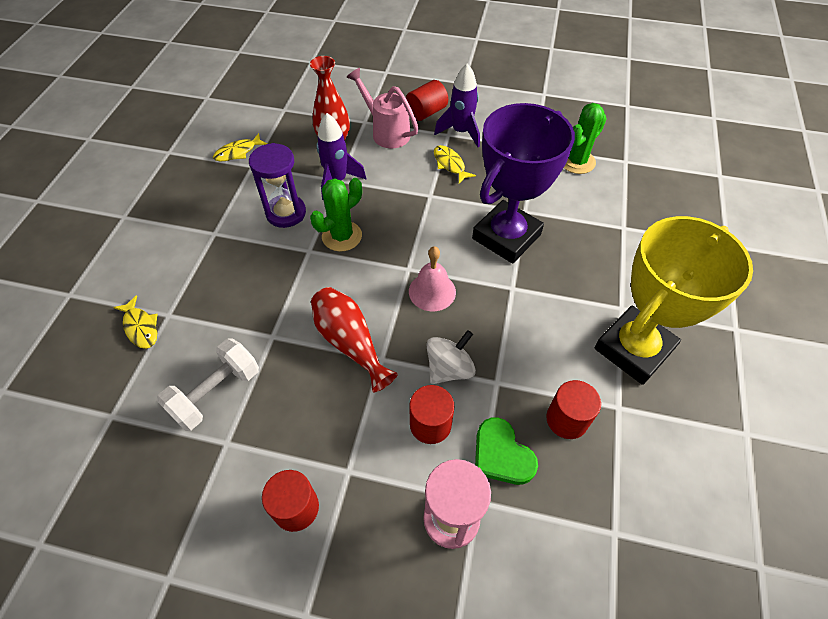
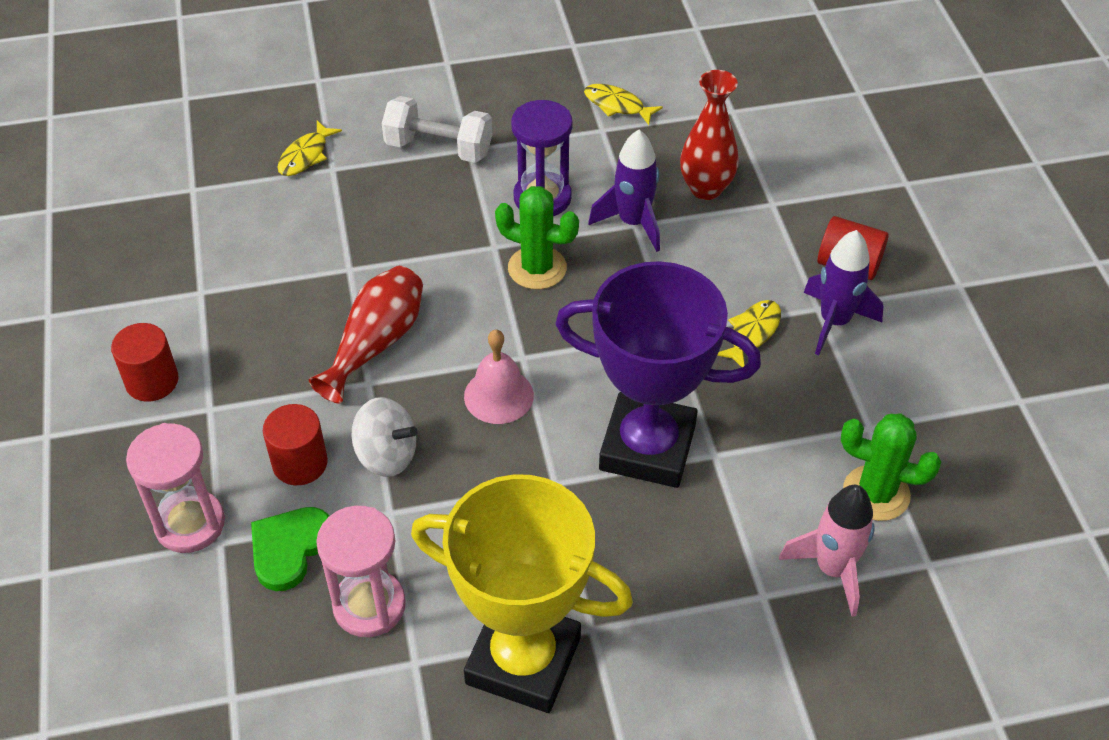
camera: 65 degrees right, 5 degrees down
white dumbbell [156,338,259,431] -> white dumbbell moved to [382,96,492,163]
pink watering can [347,68,419,148] -> none
red cylinder [546,380,601,439] -> pink hourglass [316,506,406,637]
none -> pink rocket [779,485,875,617]

